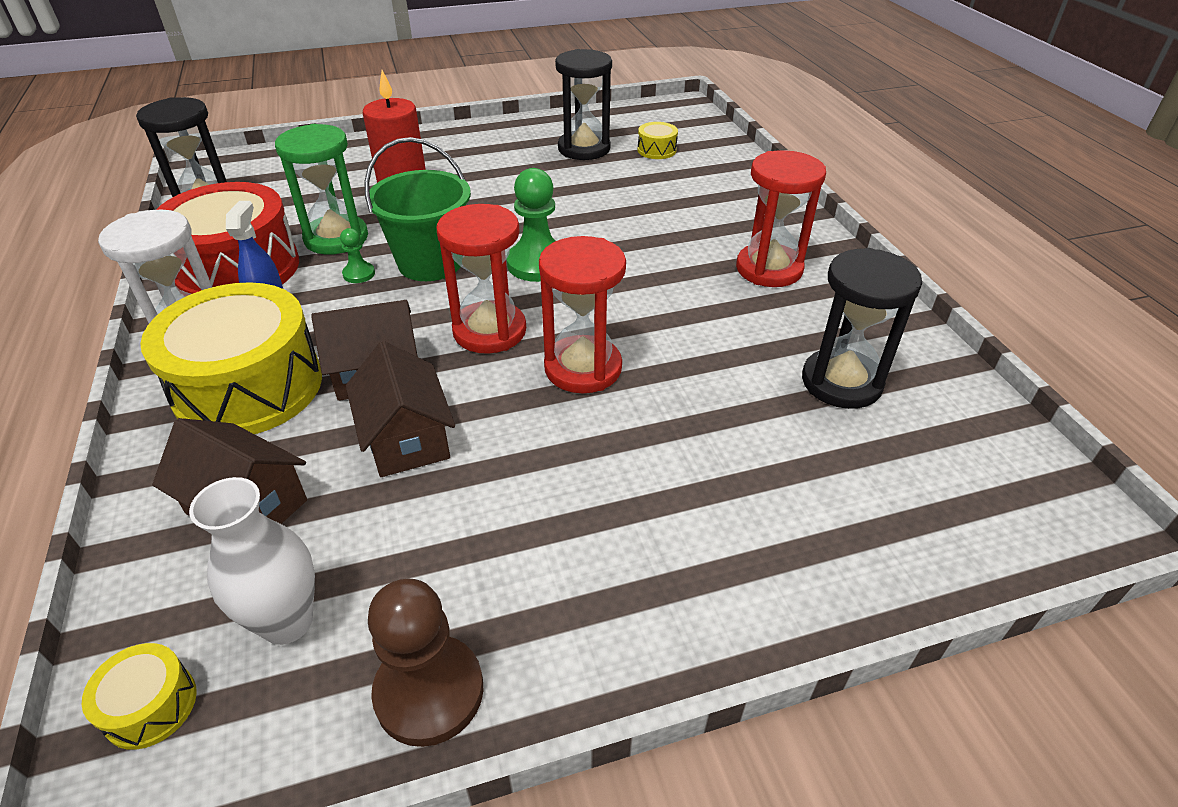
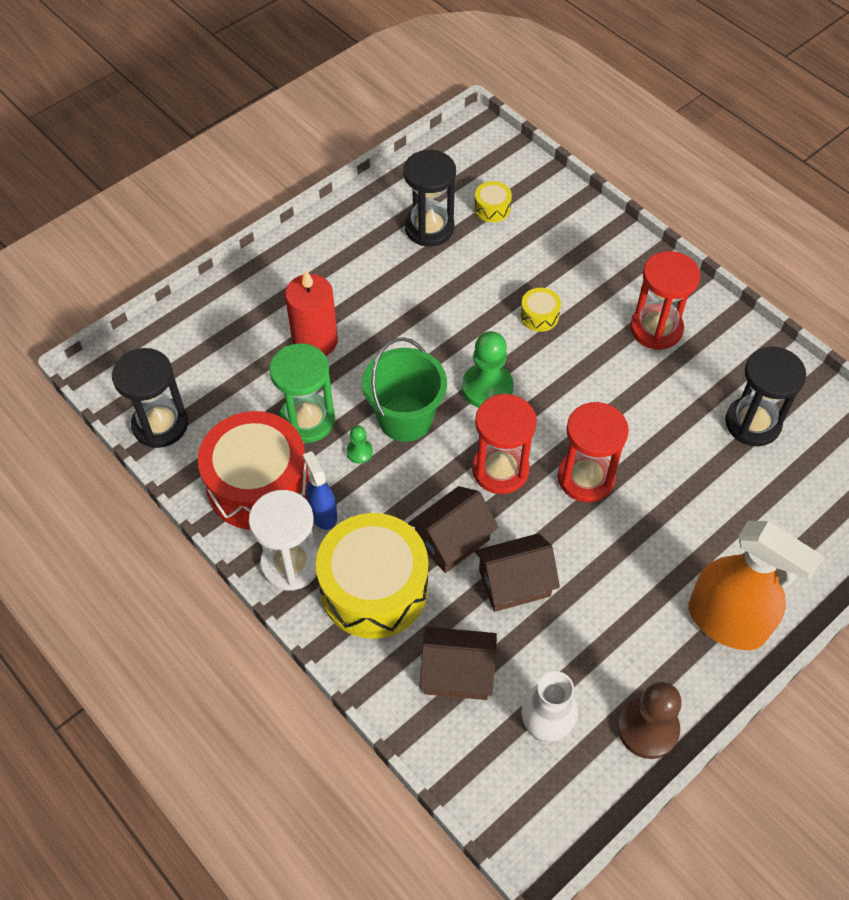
camera: 25 degrees left, 15 degrees up
yellow drum [82,643,197,750] -> yellow drum moved to [520,288,561,332]
brown house [346,341,455,477] -> brown house turned 60 degrees counterclockwise [475,533,560,612]
none -> orange spray bottle [689,521,824,650]

